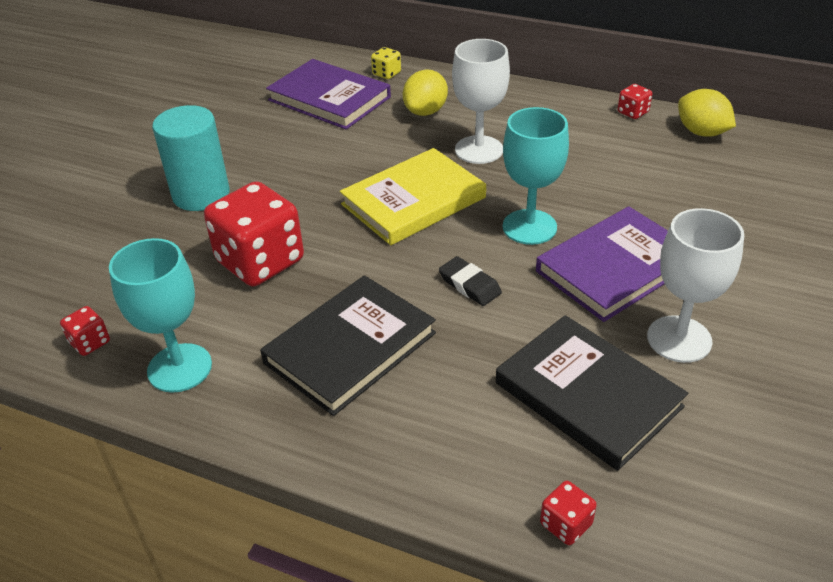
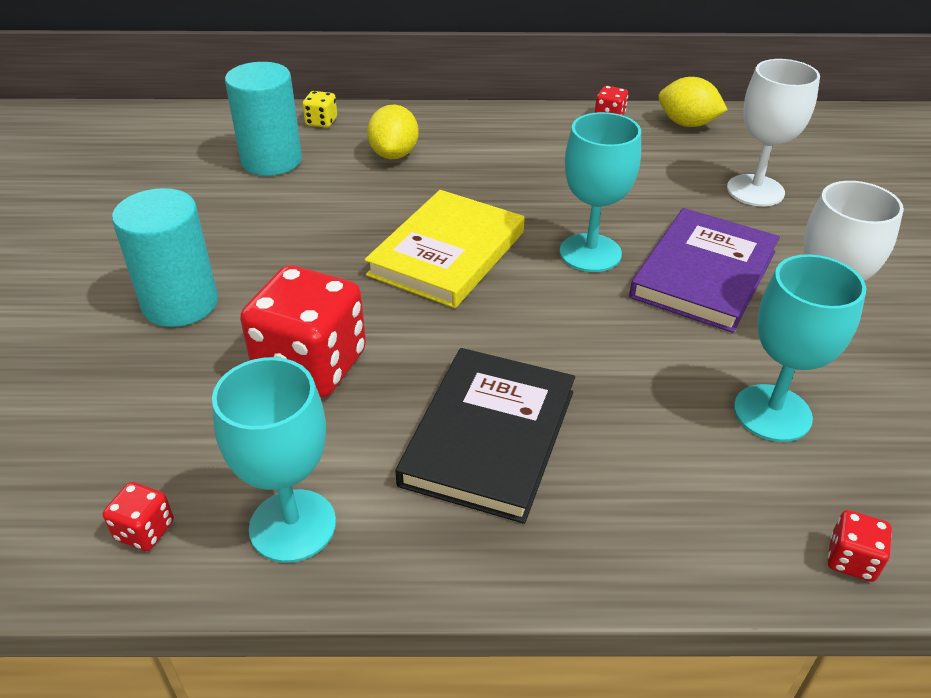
camera: 25 degrees left, 0 degrees up
purple book [266,59,391,130] -> turquoise cylinder [225,62,302,176]
black eraser [439,256,502,306] -> none
white goblet [452,39,510,164] -> white goblet moved to [727,59,820,206]
black book [496,315,688,471] -> turquoise goblet [734,254,866,442]

